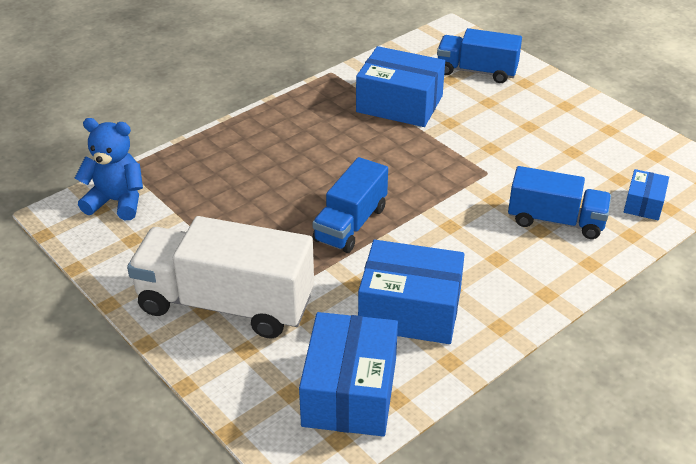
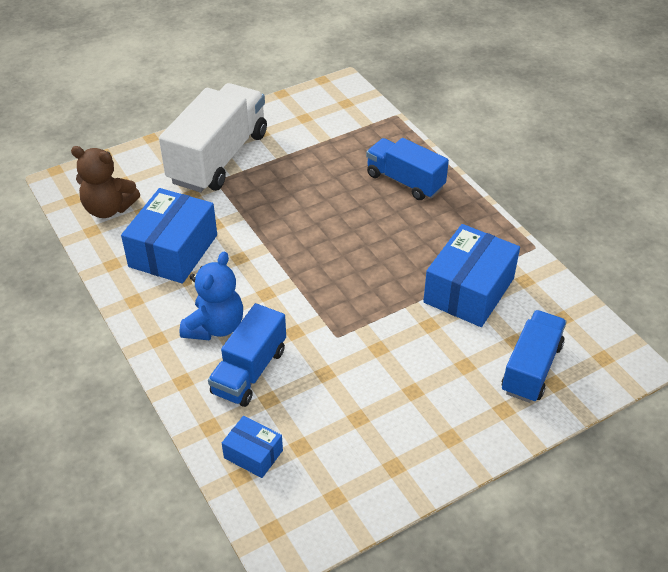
camera: 100 degrees right, 5 degrees up
blue teddy bear [75,118,143,220] -> blue teddy bear moved to [179,252,243,340]
blue box [299,312,398,436] -> brown teddy bear [71,146,140,218]
blue truck [313,157,388,253] -> blue truck moved to [366,138,449,200]

